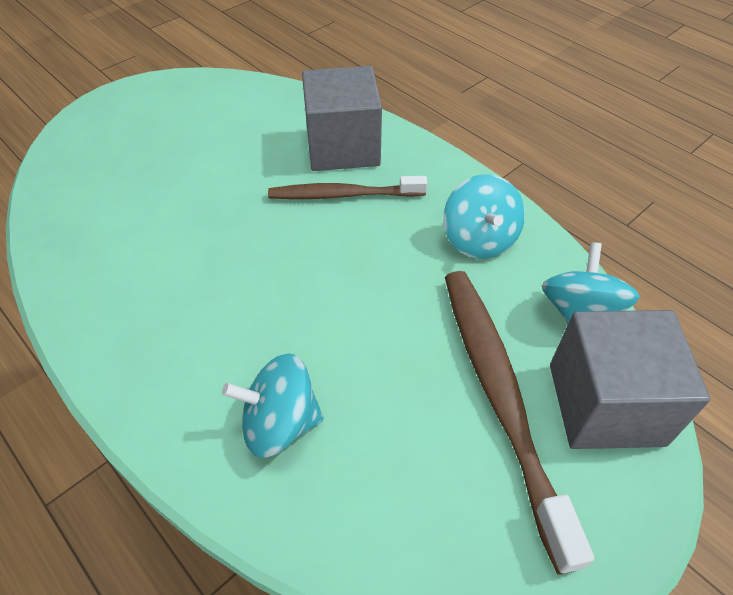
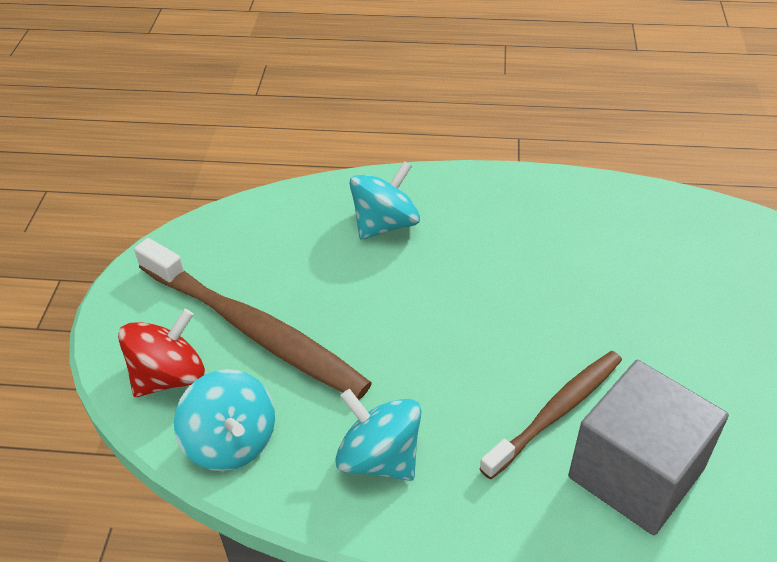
camera: 140 degrees right, 5 degrees down
grey cube [550,310,711,449] -> red spinning top [118,309,205,397]

